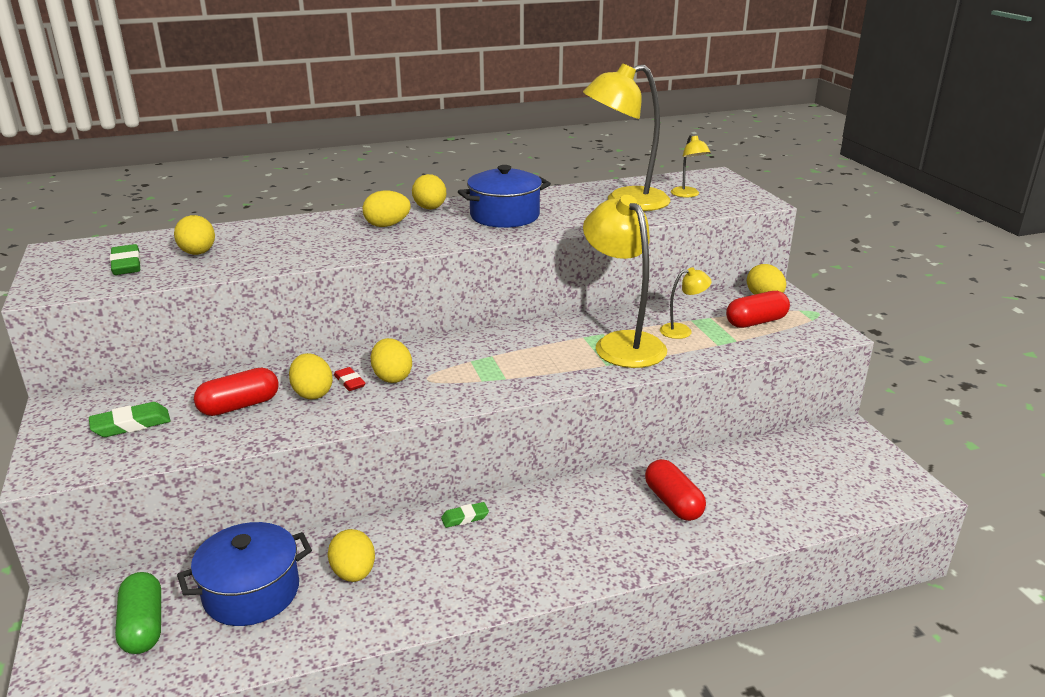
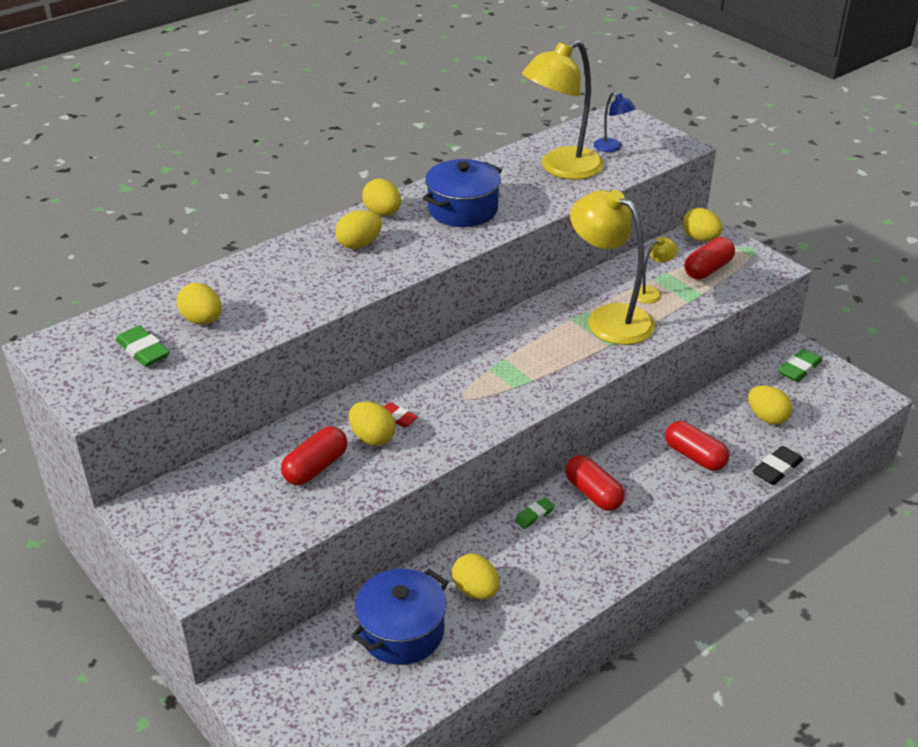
camera: 20 degrees left, 10 degrees up
green eraser [89,402,171,437] -> green eraser moved to [778,349,823,382]
green capsule [115,572,161,654] -> none
yellow egg [371,338,412,383] -> yellow egg moved to [748,385,793,425]
yellow lamp [671,134,710,198] -> blue lamp [594,92,636,152]
none -> red capsule [565,455,625,511]
none -> black eraser [752,446,803,485]

